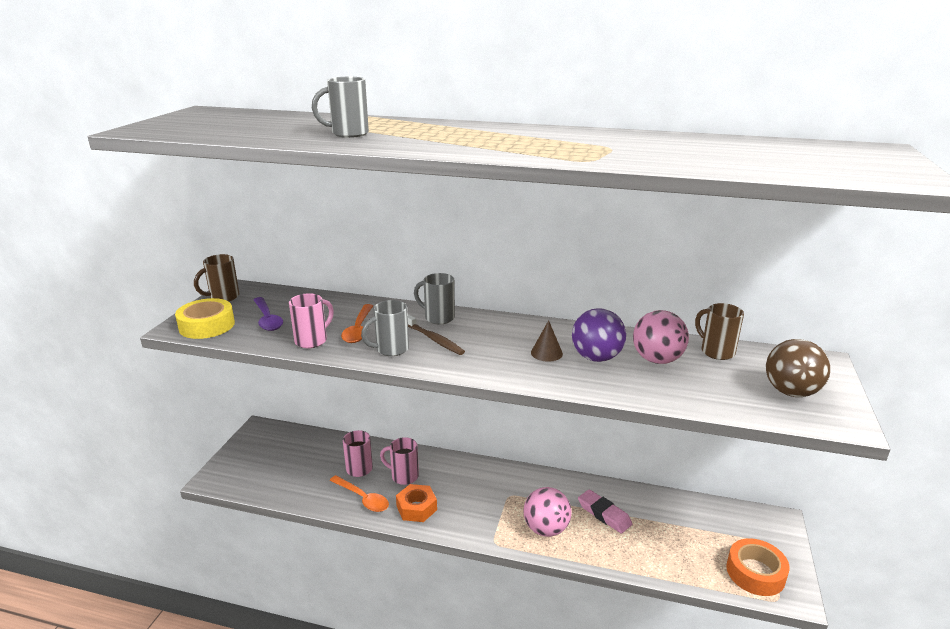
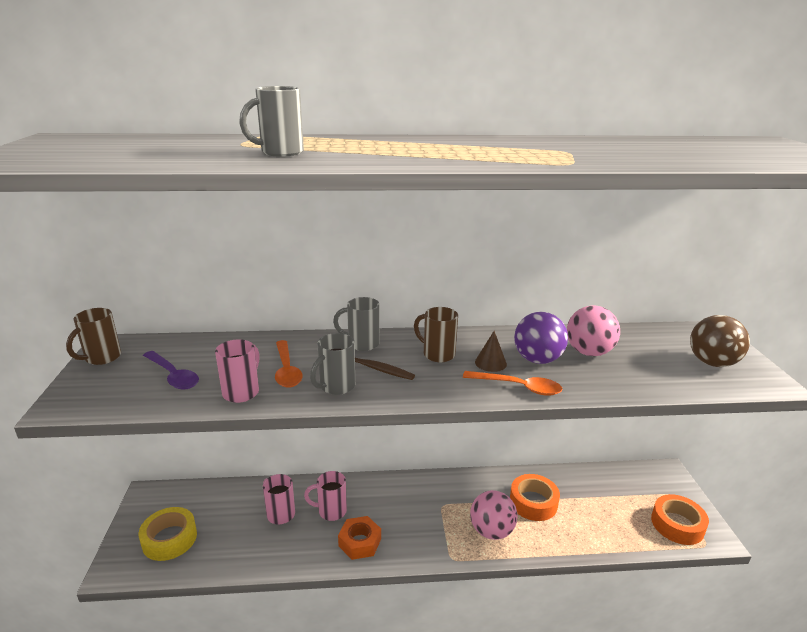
camera: 20 degrees left, 0 degrees up
yellow tape [175,298,235,339] -> yellow tape moved to [139,507,197,561]
orange spoon [329,475,389,512] -> orange spoon moved to [463,371,563,395]
pink eraser [578,489,632,533] -> orange tape [510,474,560,521]
brown mug [695,303,744,360] -> brown mug moved to [414,307,458,362]

